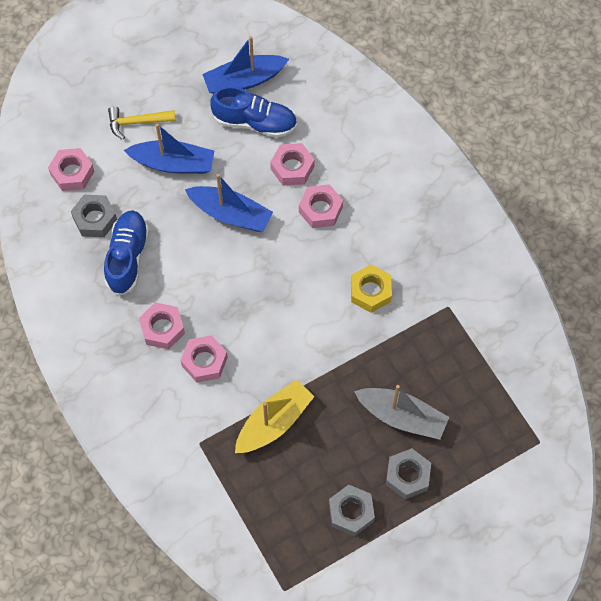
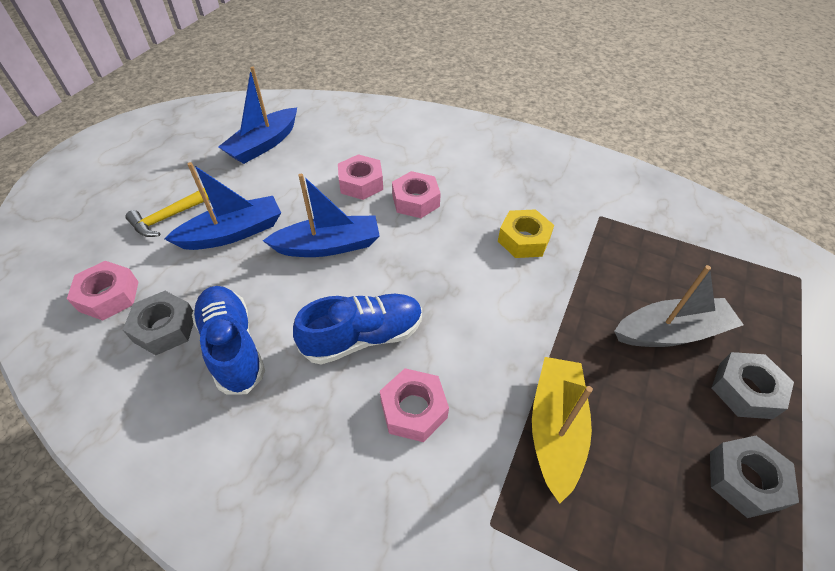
camera: 35 degrees left, 15 degrees down
pink nut [139,302,185,350] -> none
blue shoe [210,86,297,138] -> blue shoe moved to [293,294,422,364]

